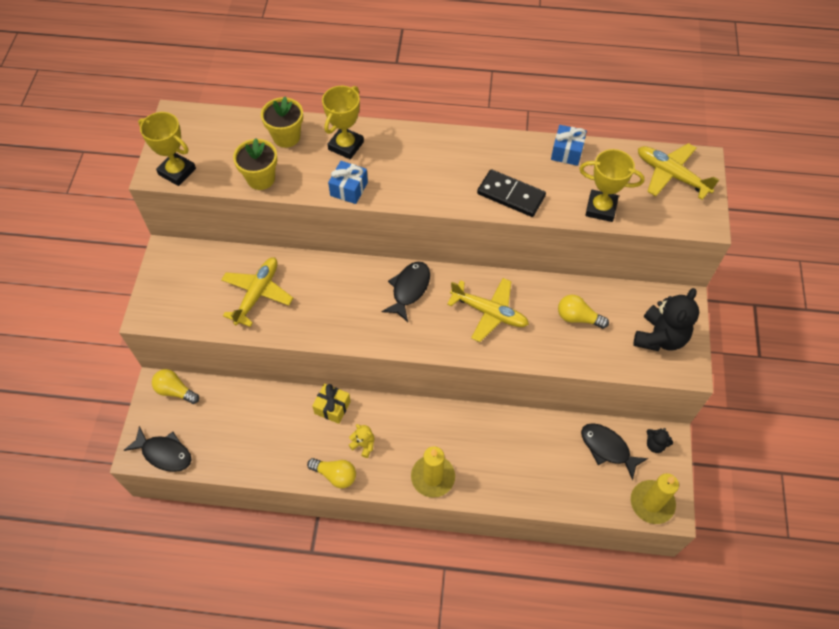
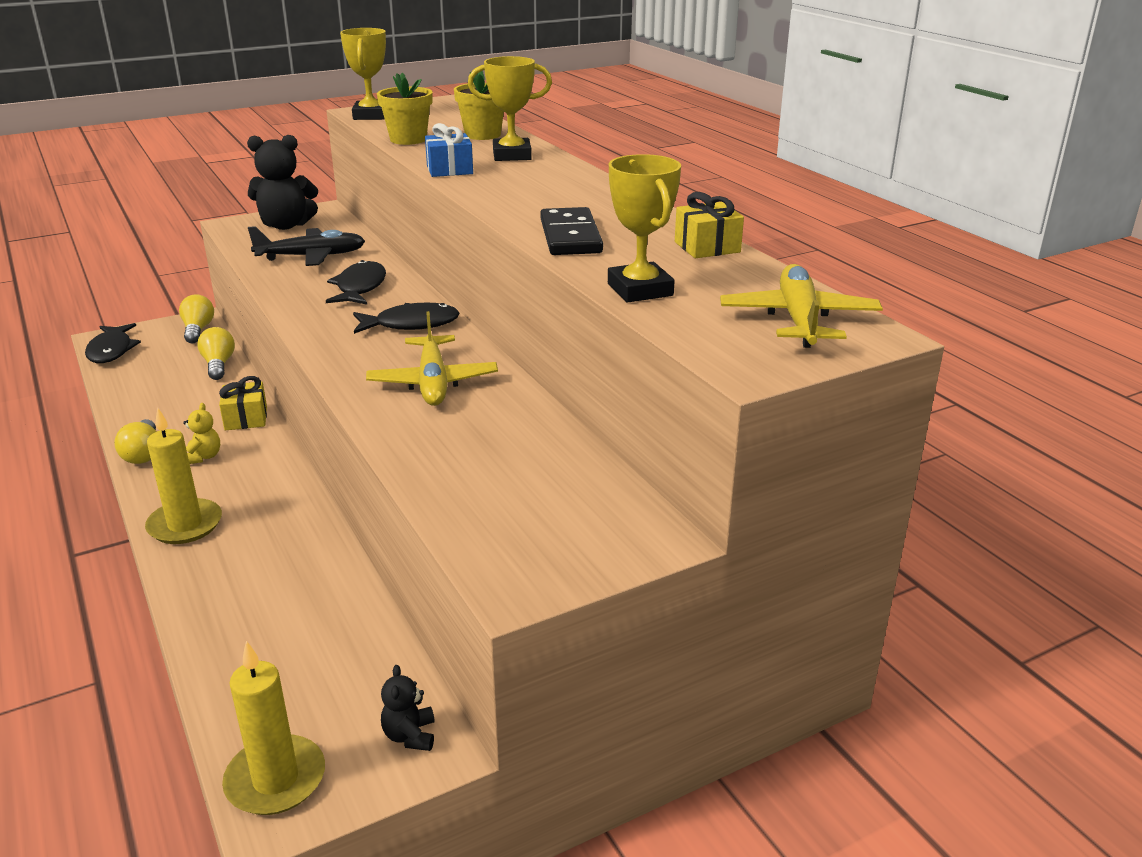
camera: 55 degrees right, 30 degrees down
yellow plane [221,257,293,327] -> black plane [248,226,365,266]
blue gift [551,125,587,166] -> yellow gift [675,192,744,258]
yellow light bulb [558,295,609,329] -> yellow light bulb moved to [197,327,235,380]
black fish [581,423,648,480] -> black fish moved to [326,260,386,305]
black teddy bear [633,288,699,351] -> black teddy bear moved to [247,135,318,230]

